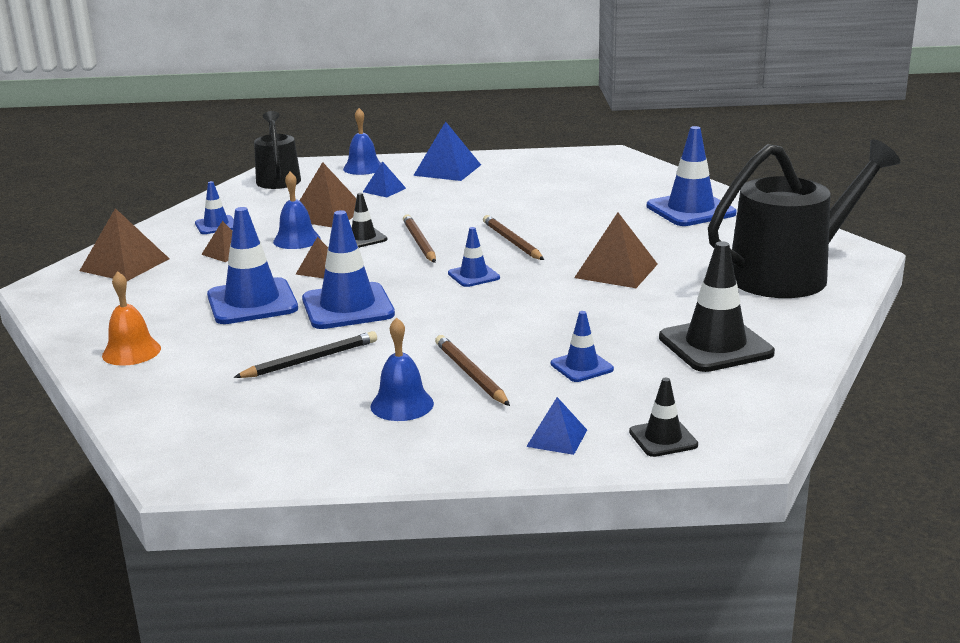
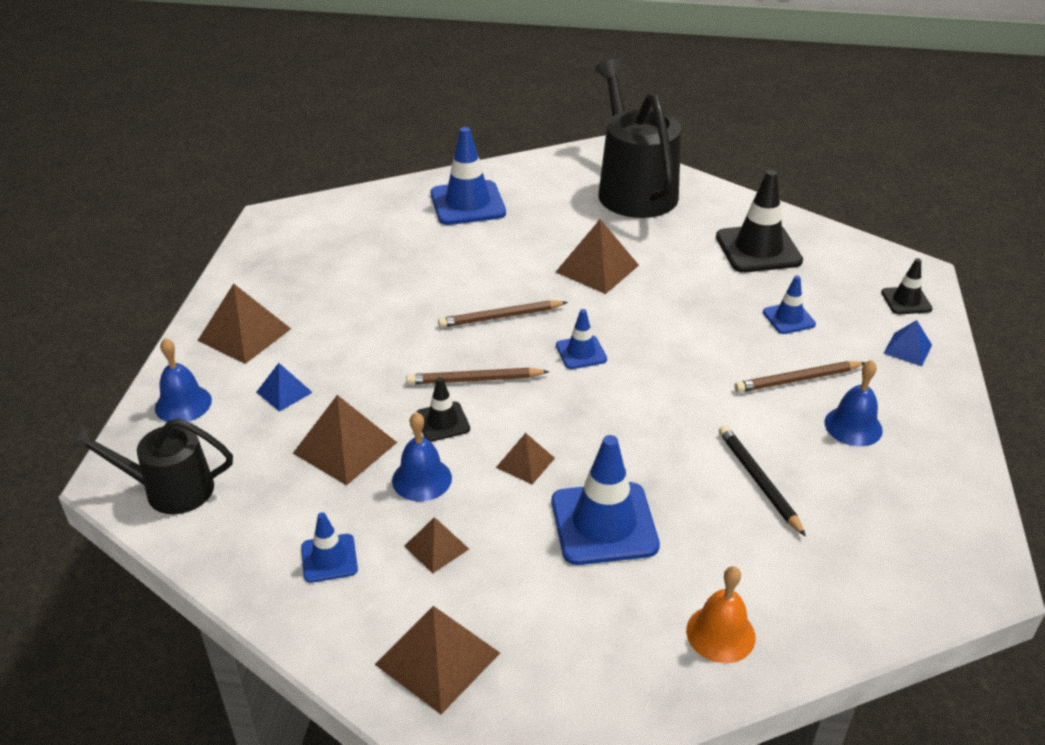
camera: 80 degrees left, 15 degrees up
blue traffic cone [302,210,395,329] -> none
blue pyramid [413,121,481,181] -> brown pyramid [197,283,291,364]

